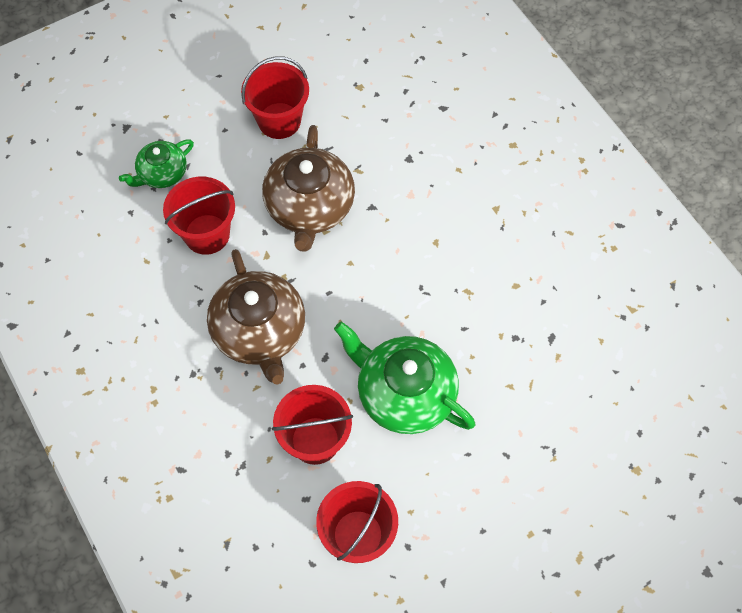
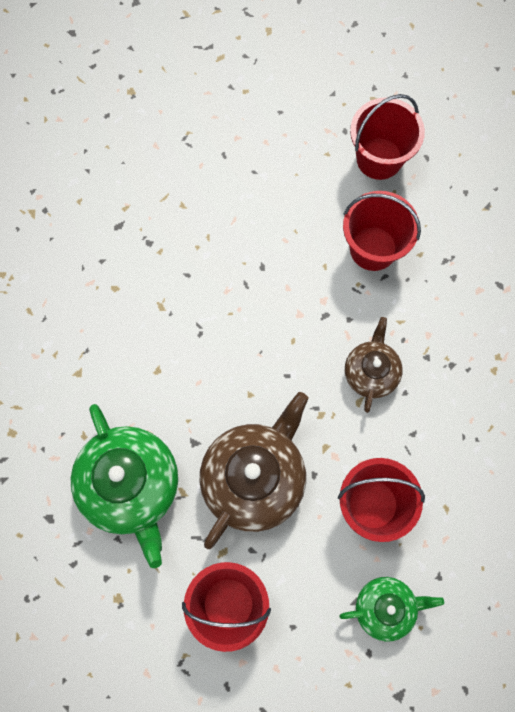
camera: 150 degrees left, 10 degrees up
brown teapot [207,249,305,385] -> brown teapot [345,317,403,413], size x0.57
green teapot [334,321,475,434] -> green teapot moved to [71,404,178,568]

